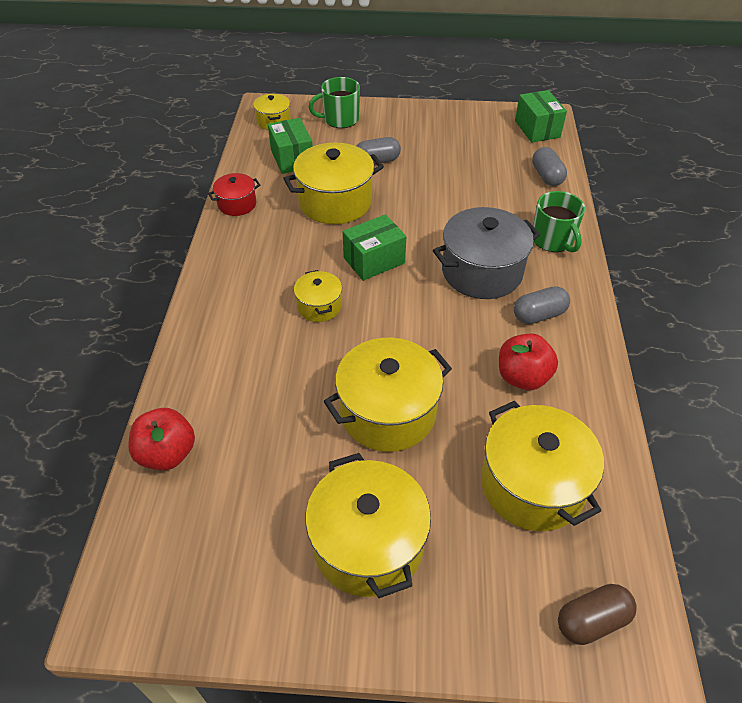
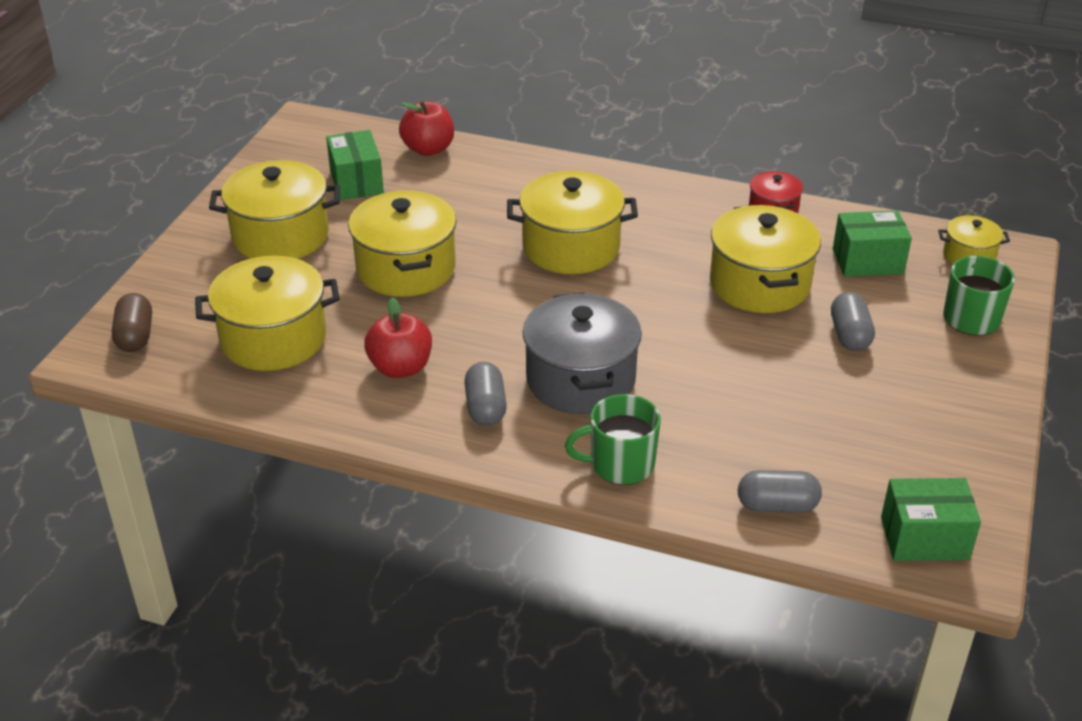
camera: 105 degrees right, 10 degrees down
yellow pot [294,270,342,322] -> yellow pot [507,171,638,274], size x1.90
green box [343,214,406,281] -> green box moved to [326,130,384,200]

